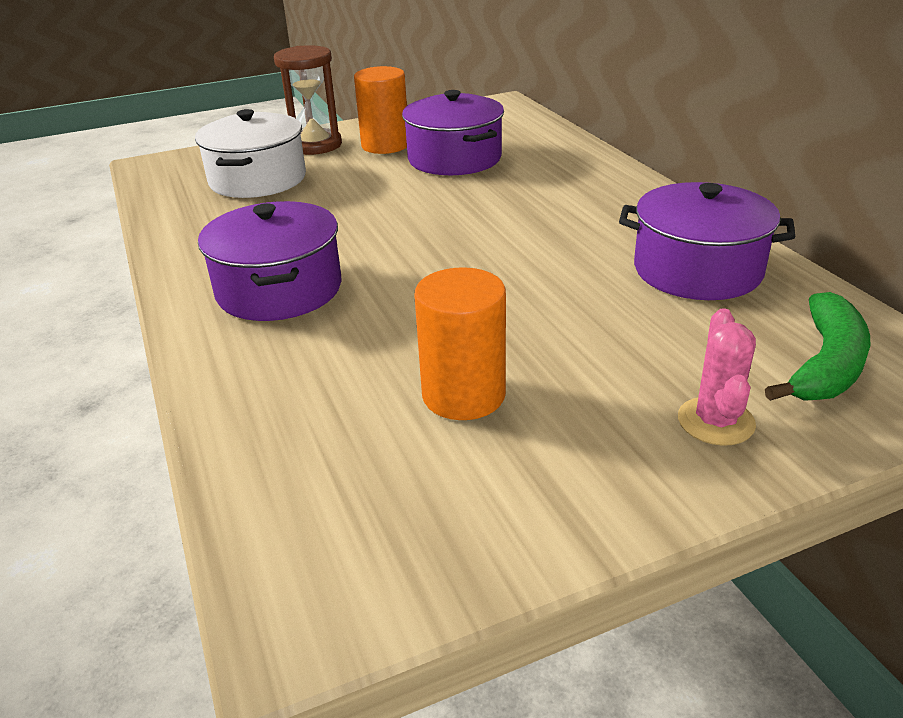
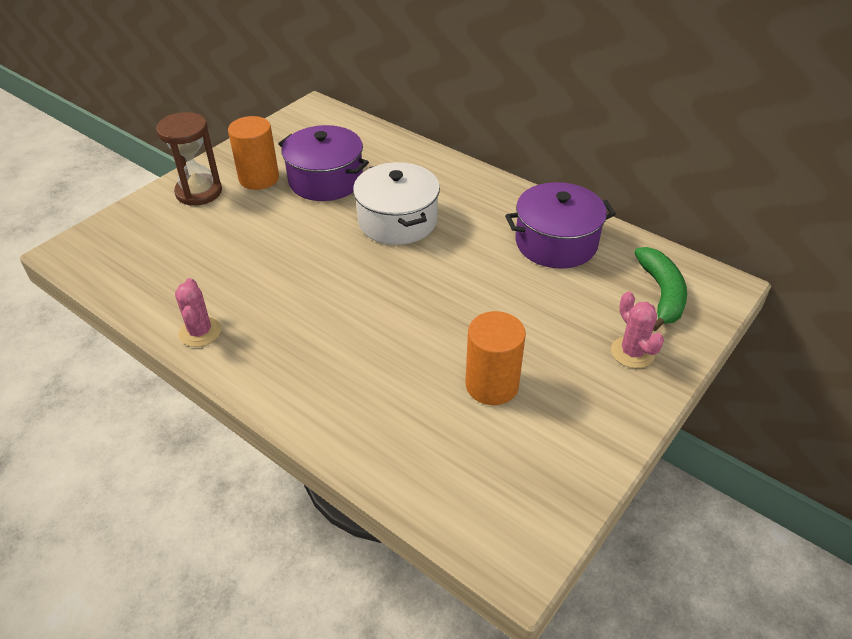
camera: 30 degrees left, 10 degrees up
white pot [195,109,306,198] -> white pot moved to [353,162,440,245]
purple pot [198,201,342,321] -> none
none -> pink cactus [175,278,222,347]

